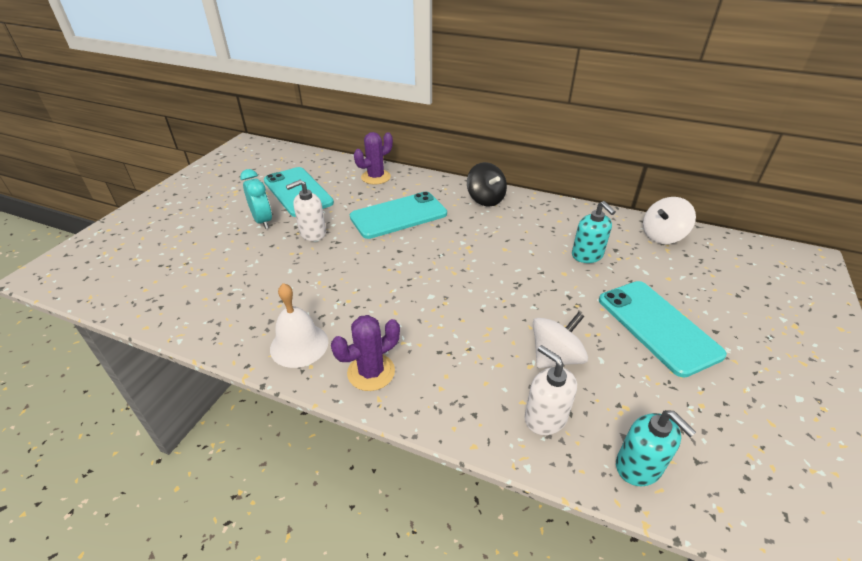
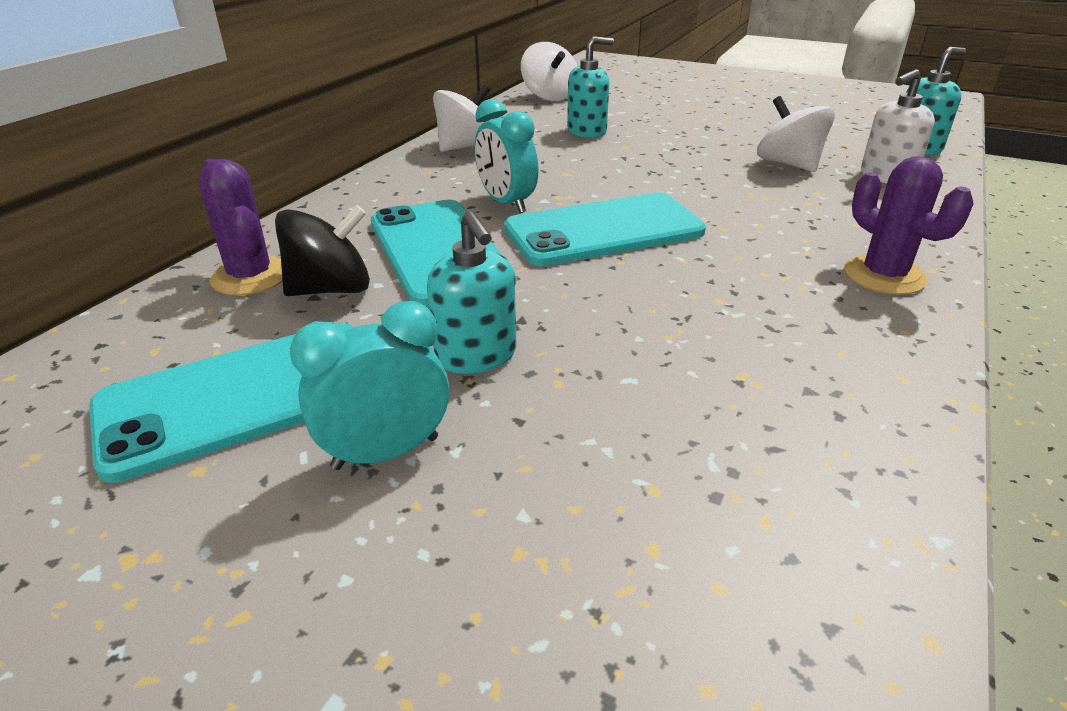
camera: 85 degrees left, 5 degrees down
white bell [270,283,328,368] -> none
white soap dispenser [286,180,326,241] -> turquoise soap dispenser [427,211,517,374]
black spinning top [467,162,507,207] -> black spinning top moved to [275,205,370,296]
turquoise phone [599,281,727,378] -> turquoise phone moved to [504,192,706,266]
none -> white spinning top [433,84,491,152]
none -> turquoise clock [475,99,539,213]

